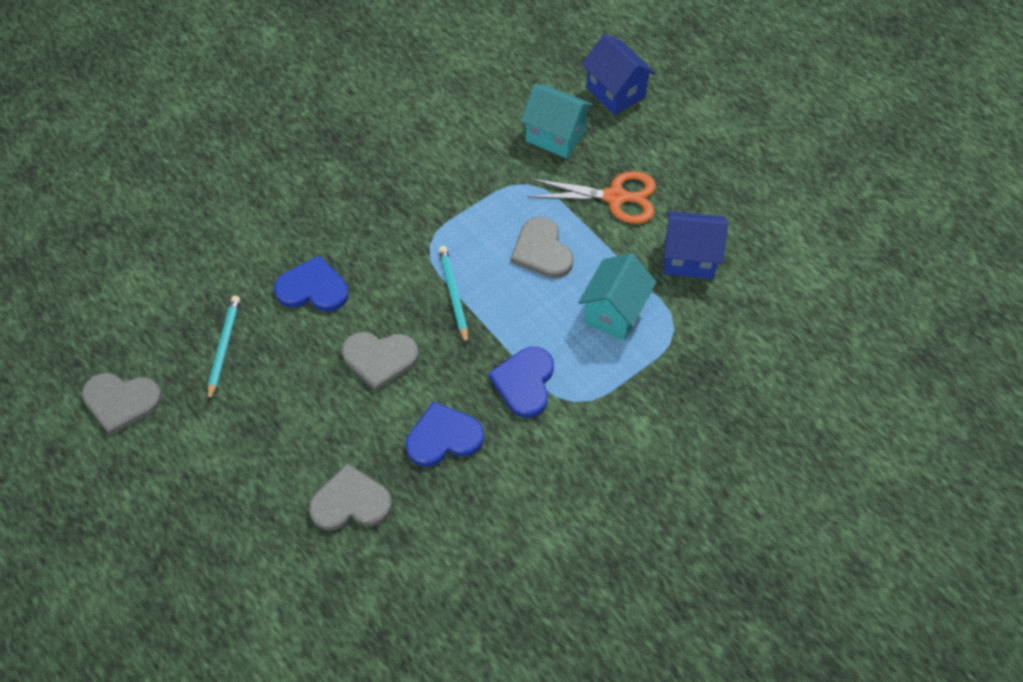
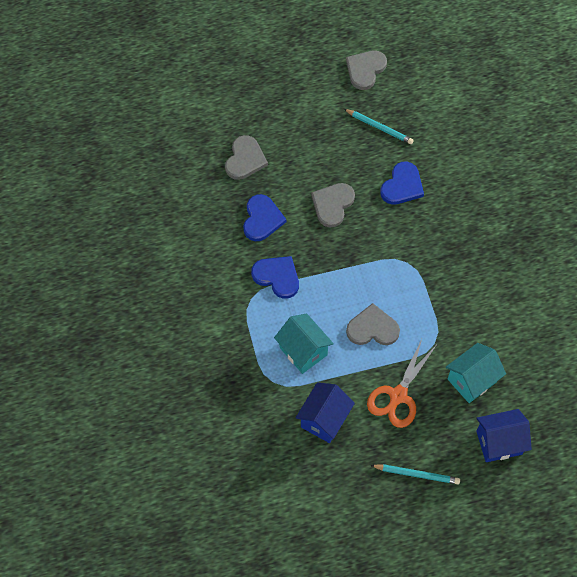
camera: 115 degrees right, 5 degrees up
turquoise pencil [439,246,468,345] -> turquoise pencil moved to [370,464,460,484]

